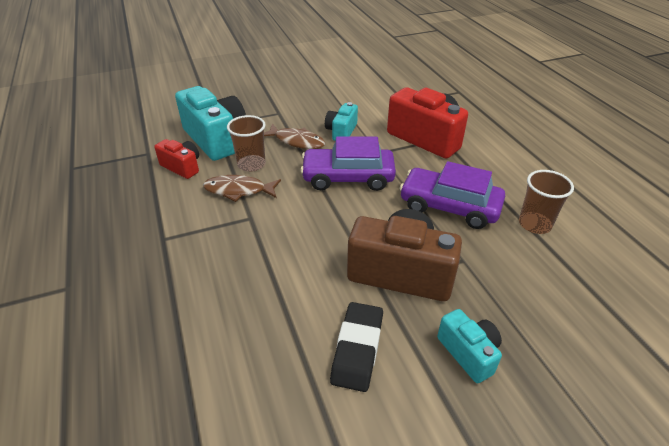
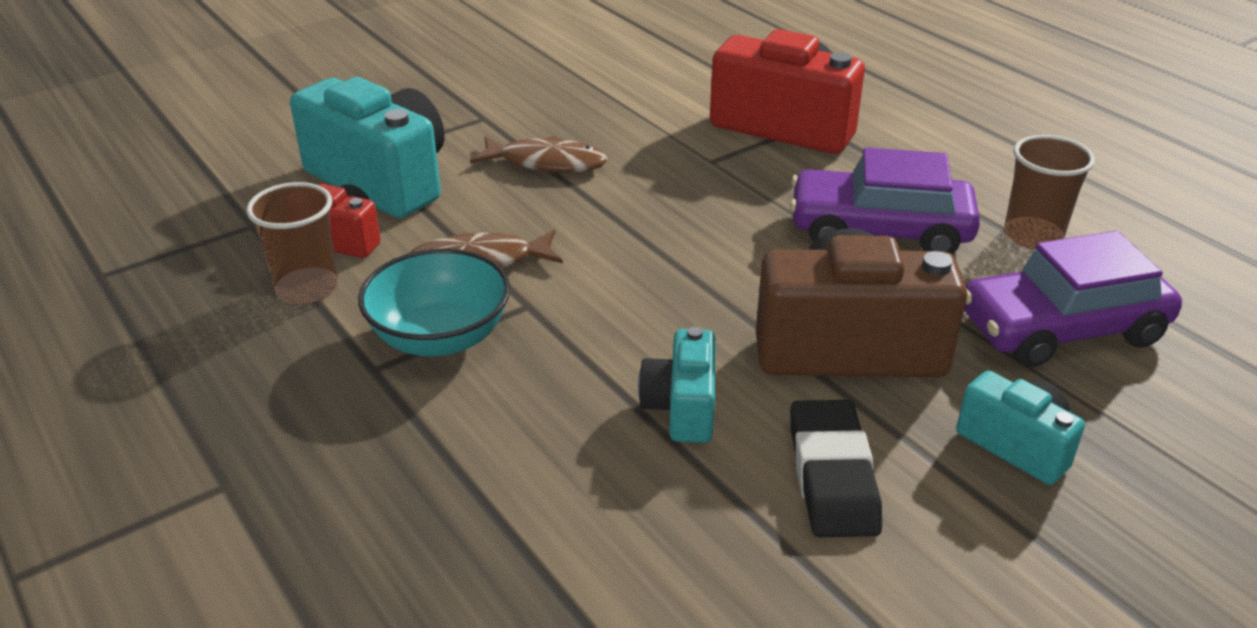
camera: 15 degrees left, 5 degrees down
brown cup [227,115,266,172] -> brown cup moved to [247,182,338,304]
purple car [300,136,396,191] -> purple car moved to [964,231,1182,367]
turquoise camera [325,102,358,141] -> turquoise camera moved to [638,327,716,443]
none -> turquoise bowl [358,248,510,356]

